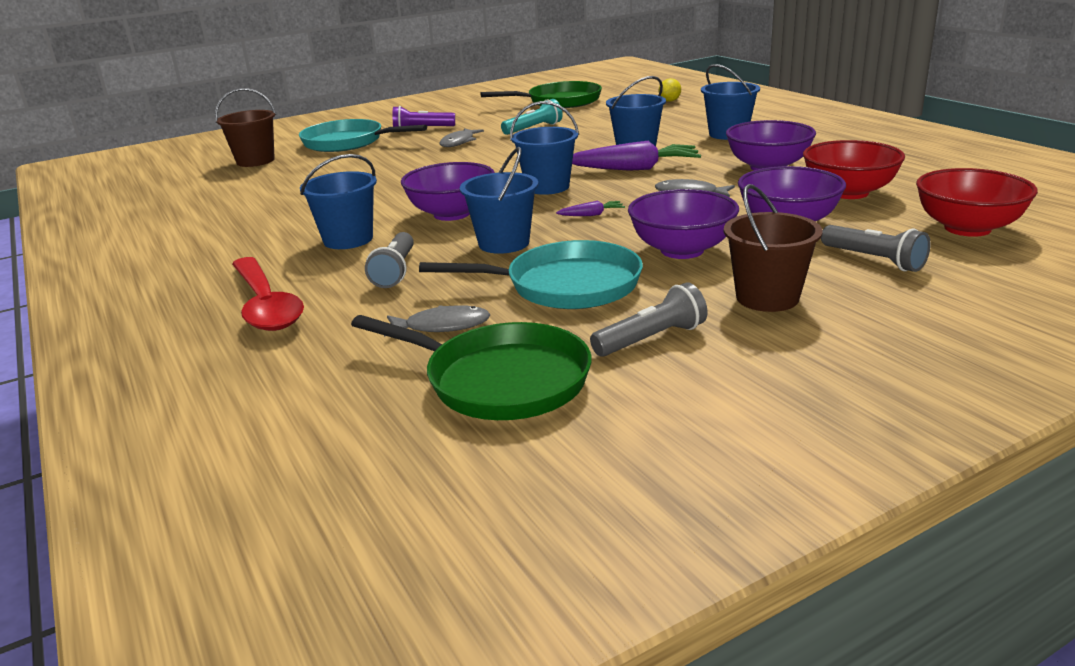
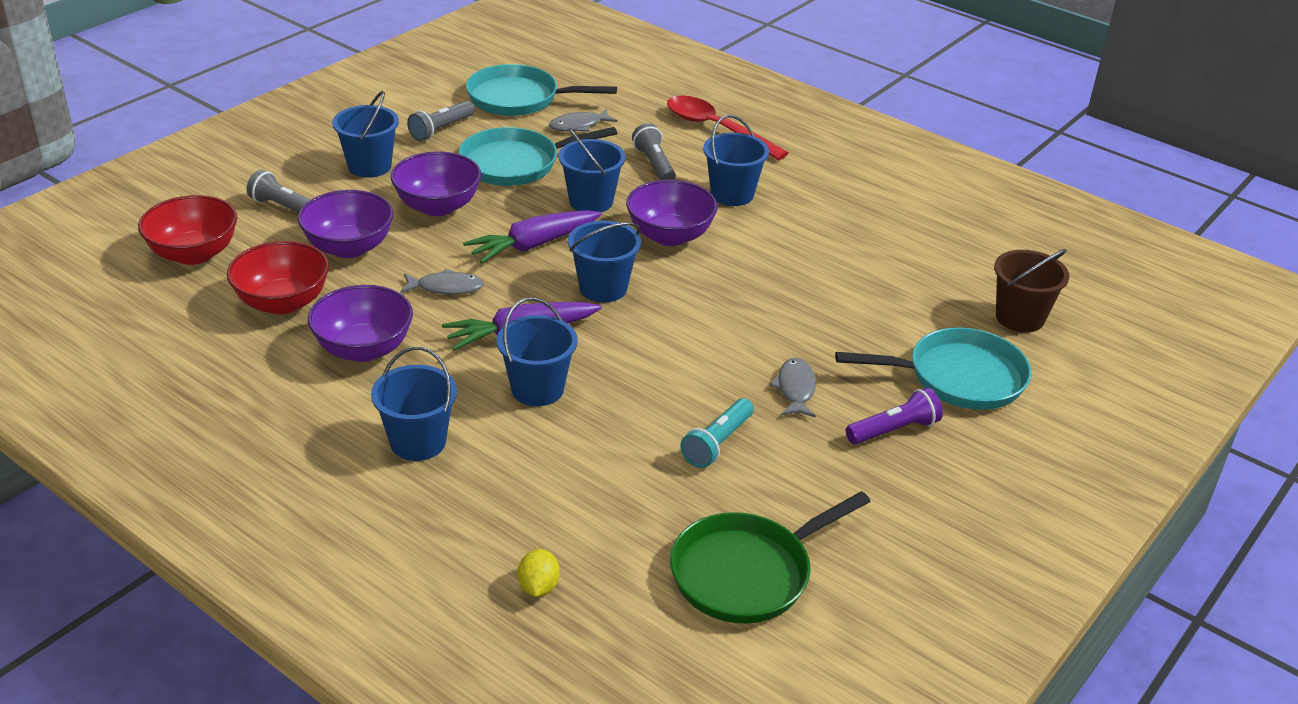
camera: 155 degrees right, 10 degrees up
green pan [351,315,592,420] -> turquoise pan [466,64,617,116]
purple carrot [556,201,625,216] -> purple carrot [463,210,602,264], size x2.24
brown bucket [724,184,823,312] -> blue bucket [332,91,399,178]

